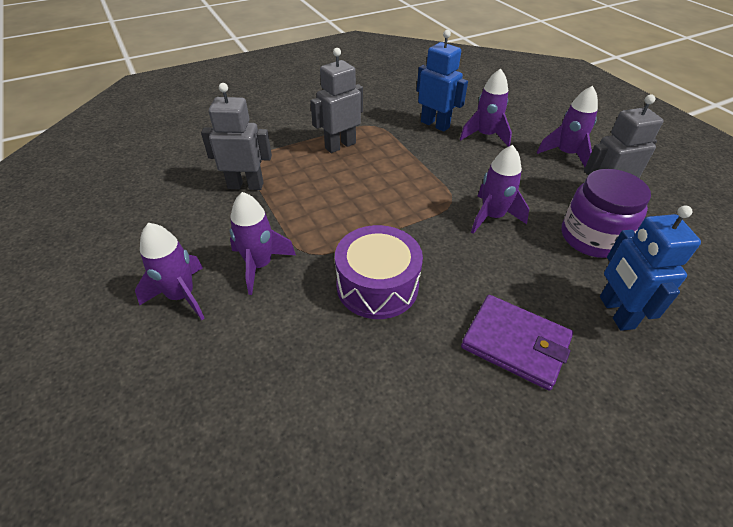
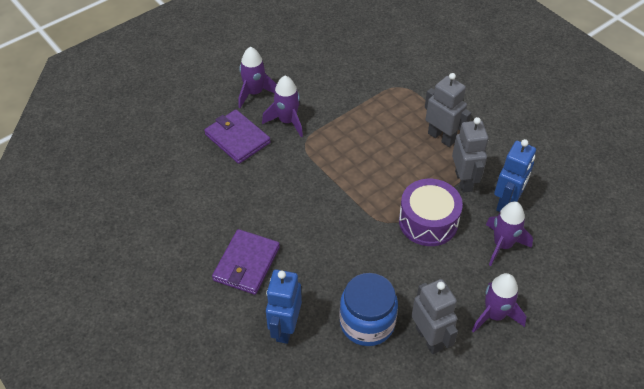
camera: 80 degrees right, 5 degrees up
grey robot [201,83,272,190] -> grey robot moved to [452,117,488,193]
purple drum [335,225,423,319] -> purple drum moved to [399,179,463,246]
purple rocket [471,145,529,234] -> none
purple jar [562,169,651,258] -> blue jar [339,273,398,346]
blue robot [600,205,701,331] -> blue robot turned 60 degrees counterclockwise [266,269,302,344]
none -> purple wallet [204,109,271,164]

